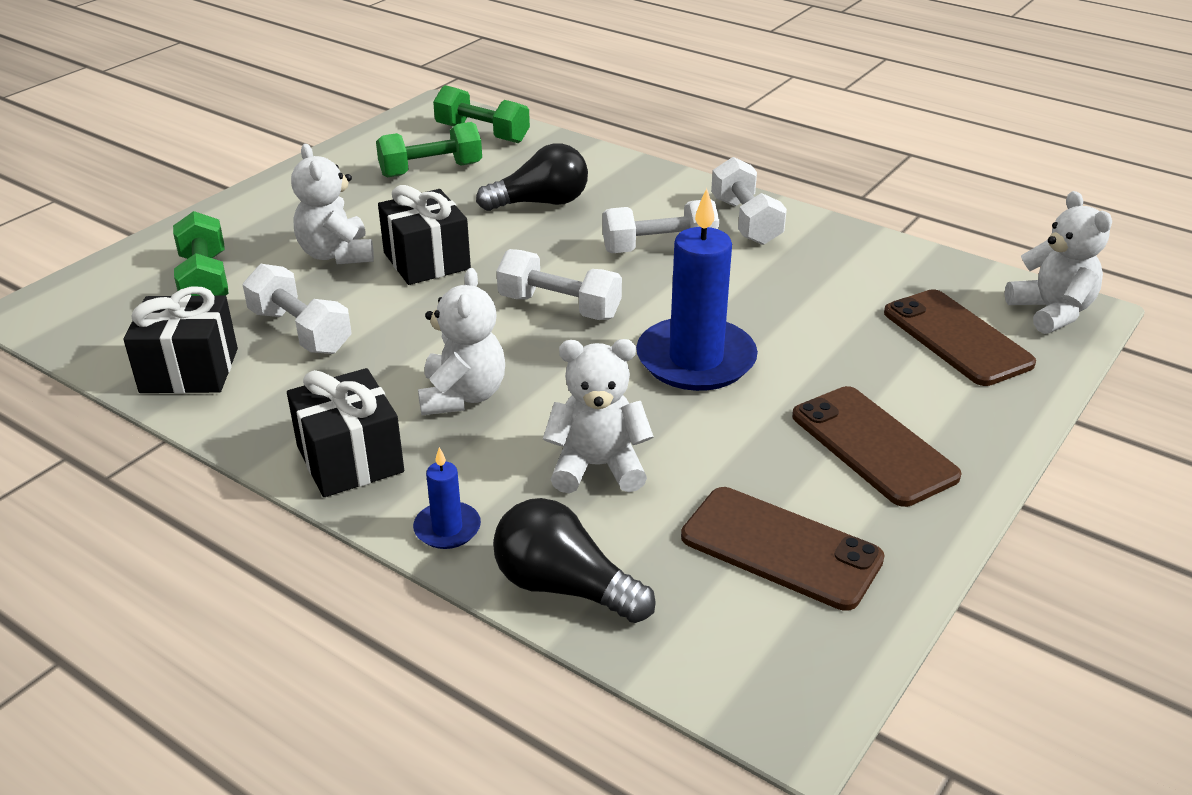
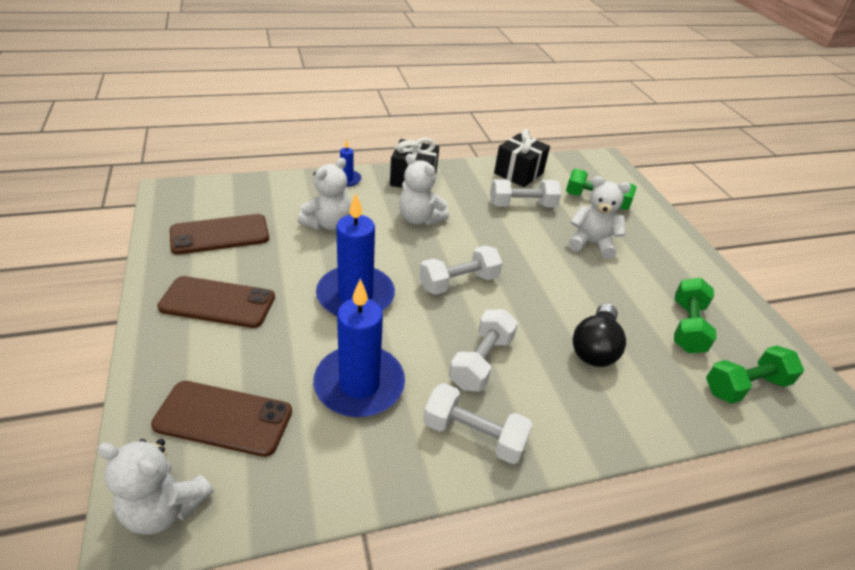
camera: 125 degrees right, 5 degrees up
black gift [378,185,471,285] -> none
black light bulb [493,498,656,623] -> none
none -> blue candle [313,279,405,417]

